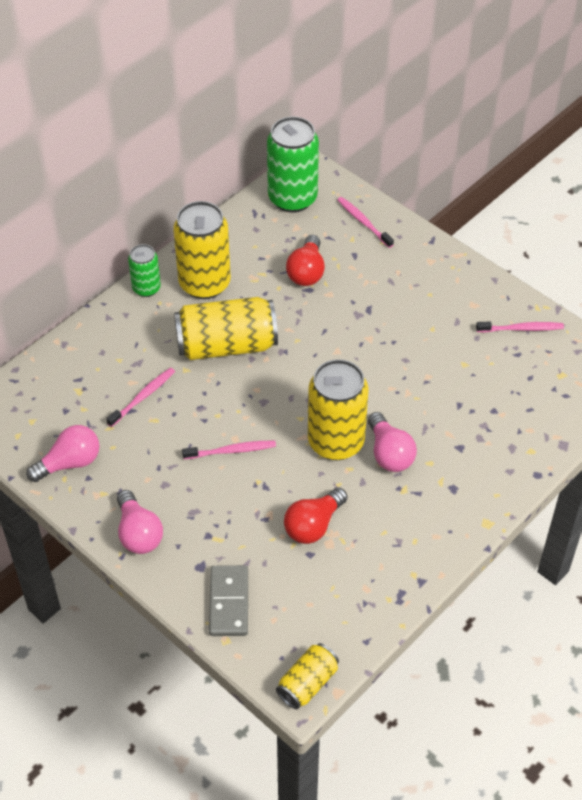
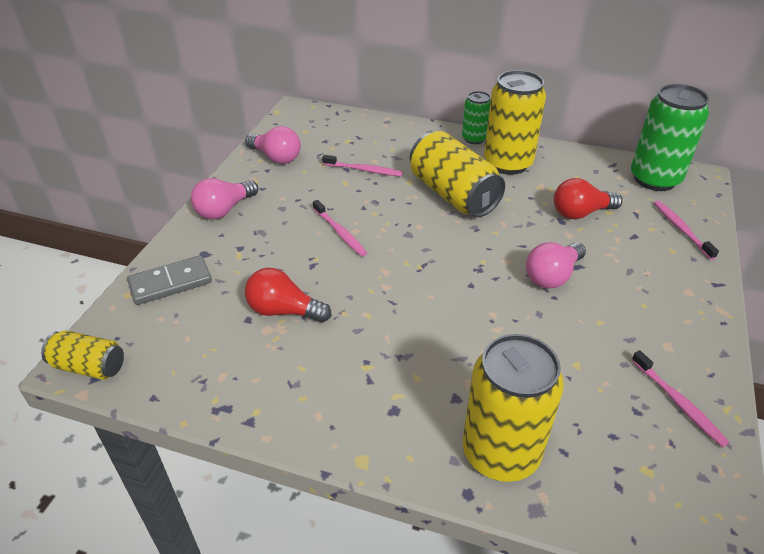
camera: 65 degrees right, 10 degrees down
yellow can [308,359,369,460] -> yellow can moved to [463,334,564,482]
pink toothbrush [337,197,394,248] -> pink toothbrush turned 45 degrees counterclockwise [654,201,719,260]
pink light bulb [368,412,417,472] -> pink light bulb moved to [526,242,586,288]

